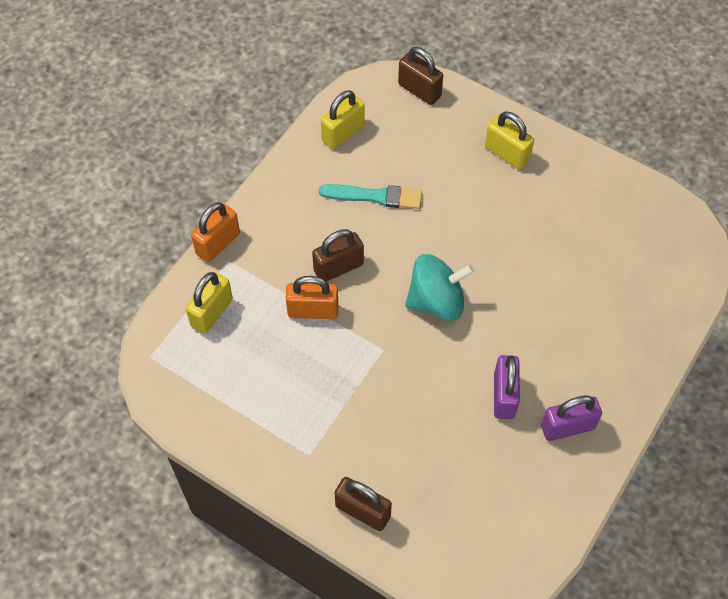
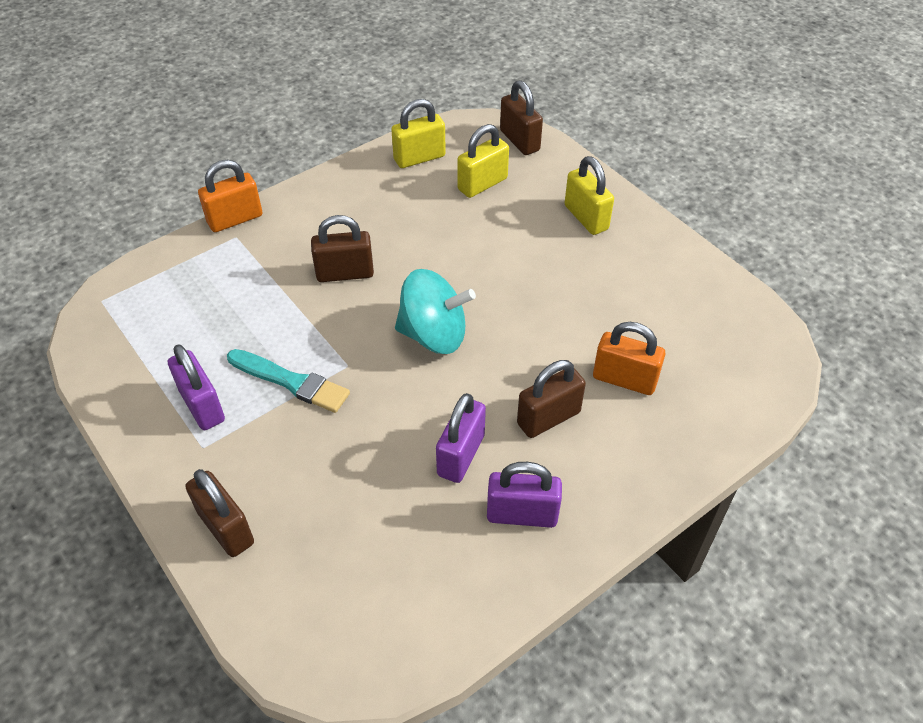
camera: 20 degrees right, 10 degrees down
yellow padlock [186,272,233,334] -> yellow padlock moved to [457,124,509,198]
orange padlock [286,276,338,319] -> orange padlock moved to [593,322,665,395]
turquoise brush [319,184,422,209] -> turquoise brush moved to [227,349,350,413]
none -> purple padlock [168,344,225,430]
none -> brown padlock [517,360,586,438]

